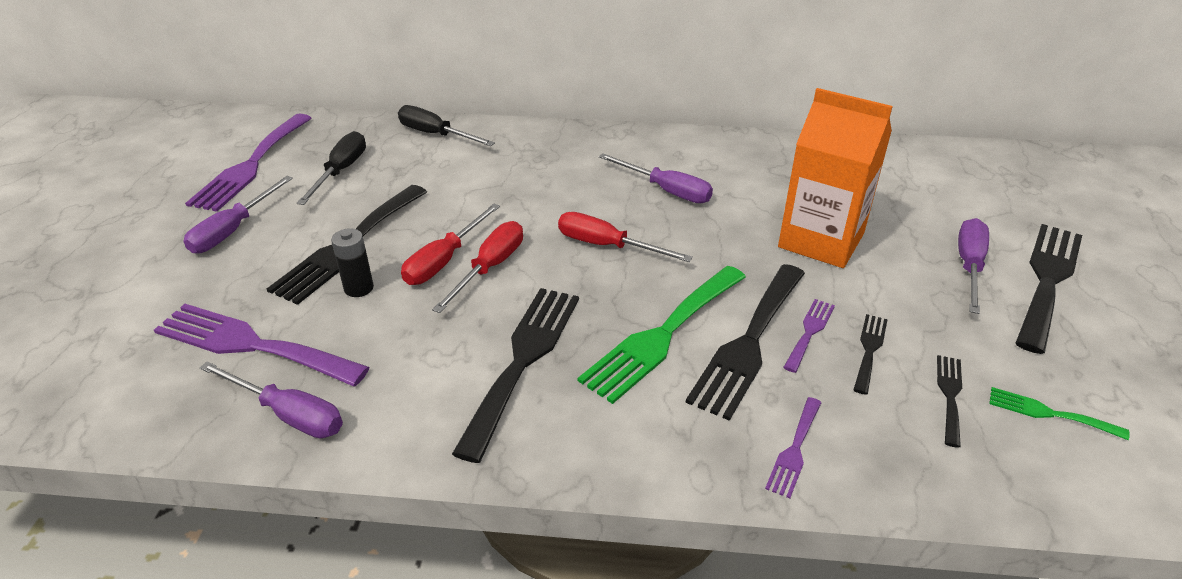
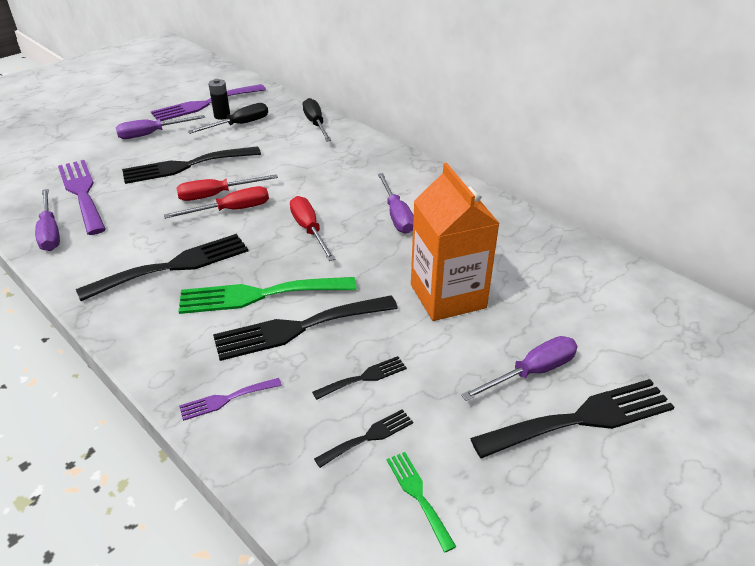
camera: 40 degrees right, 0 degrees up
black battery [331,228,374,297] -> black battery moved to [209,79,230,120]
purple fork [783,299,835,373] -> none

